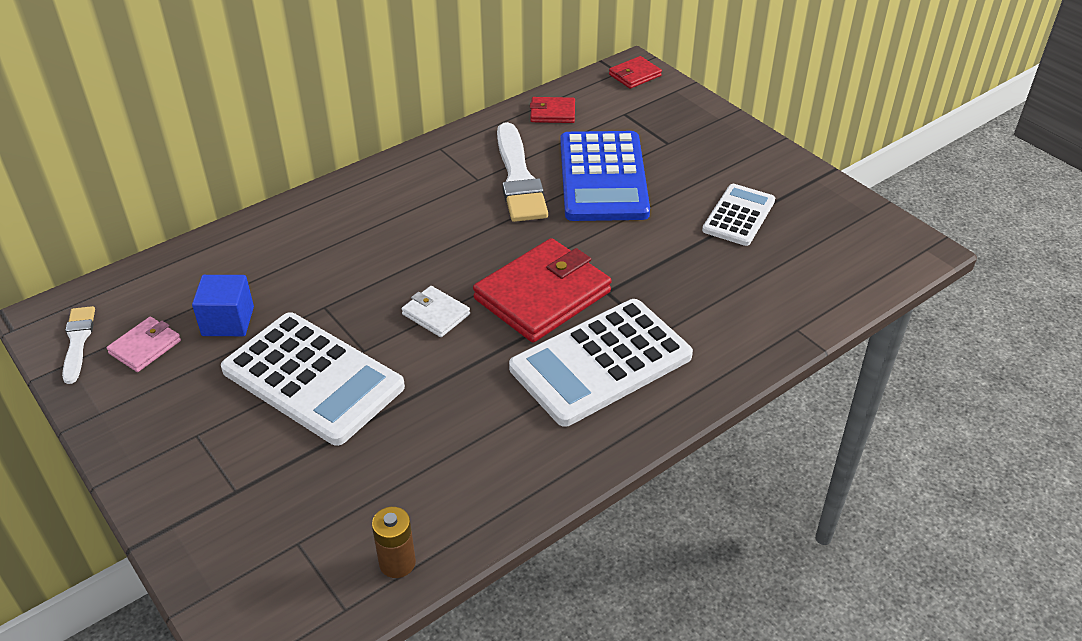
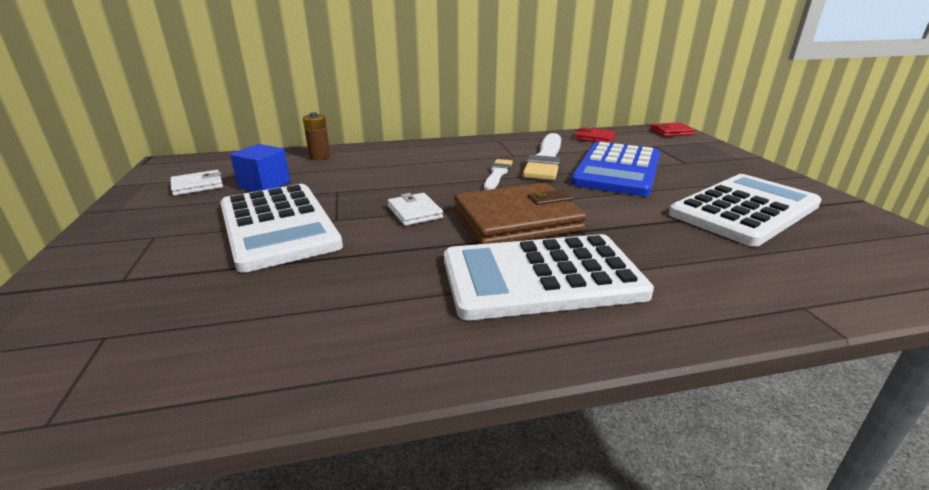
camera: 25 degrees right, 15 degrees down
white brush [62,306,95,384] -> white brush moved to [484,159,513,190]
pink wallet [106,317,181,372] -> white wallet [170,170,223,196]
brown battery [372,507,416,578] -> brown battery moved to [303,112,330,160]
red wallet [473,238,612,342] -> brown wallet [454,183,587,244]
white calculator [702,184,775,246] -> white calculator [669,174,822,247], size x1.72

